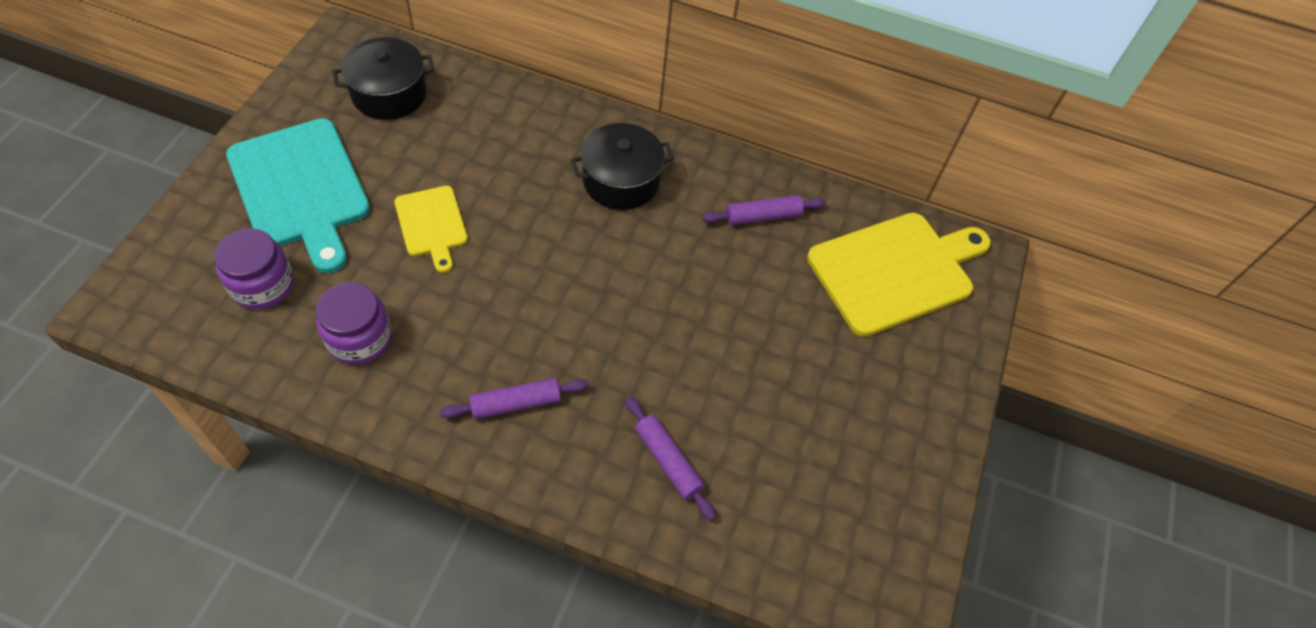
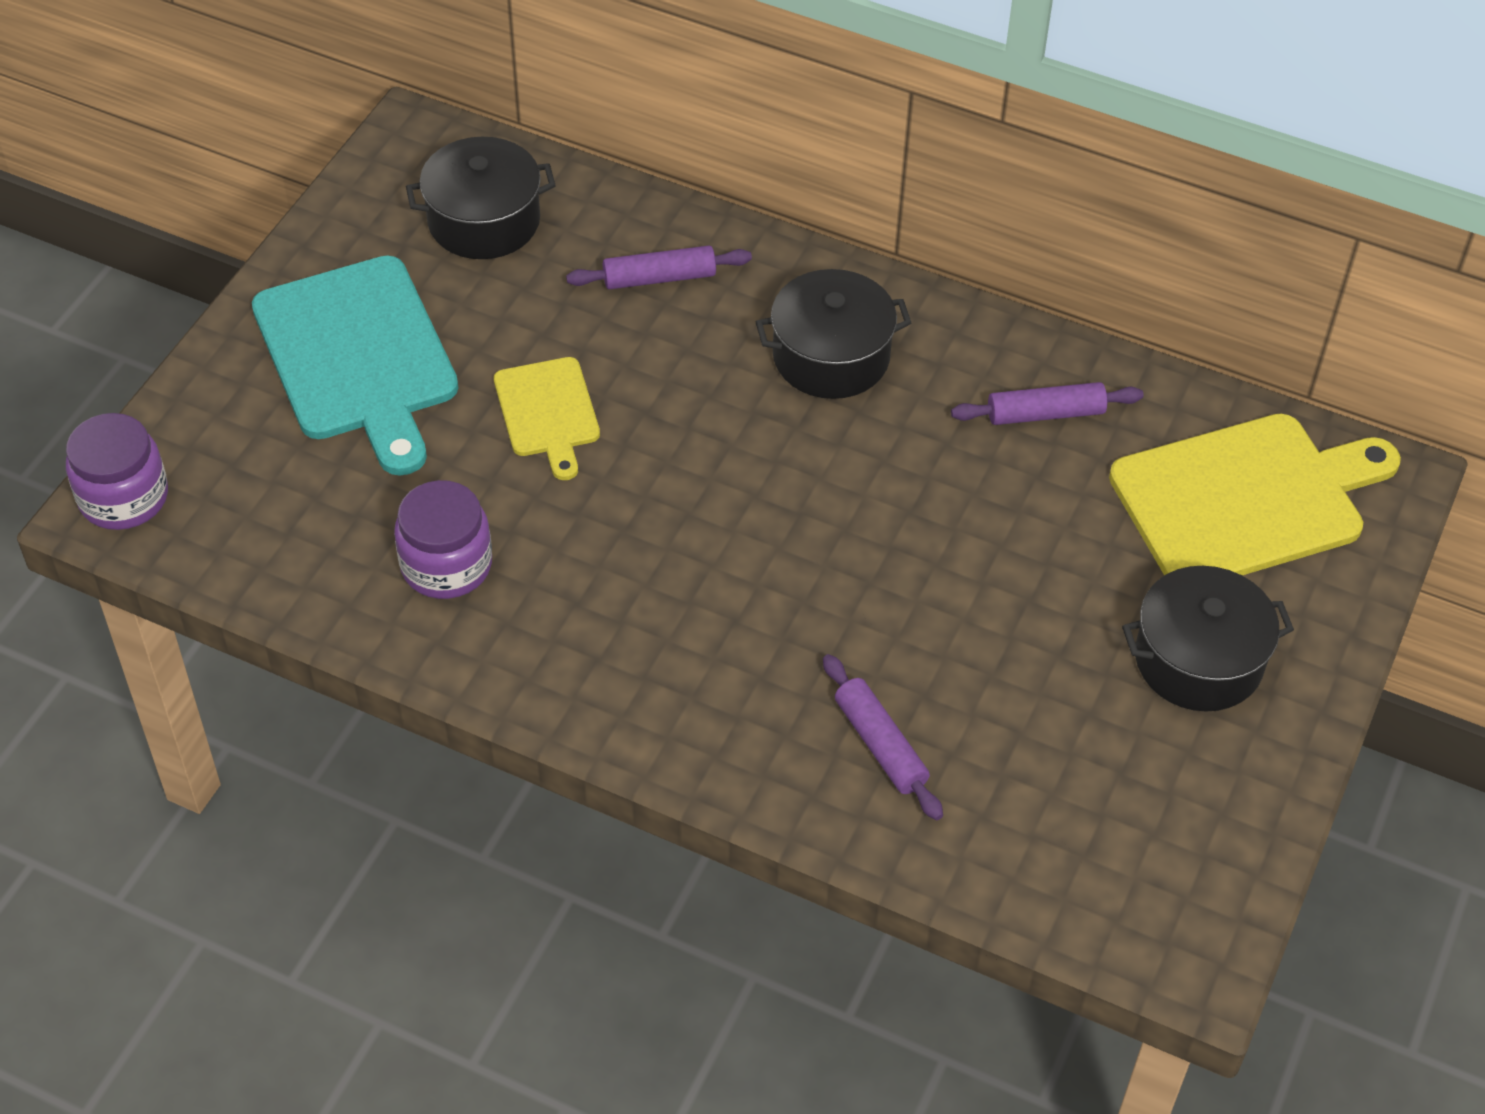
camera: 10 degrees right, 5 degrees down
purple jar [214,228,294,310] -> purple jar moved to [66,413,168,530]
purple rolling pin [440,378,589,419] -> purple rolling pin moved to [566,246,752,290]
none -> black pot [1122,566,1294,712]

